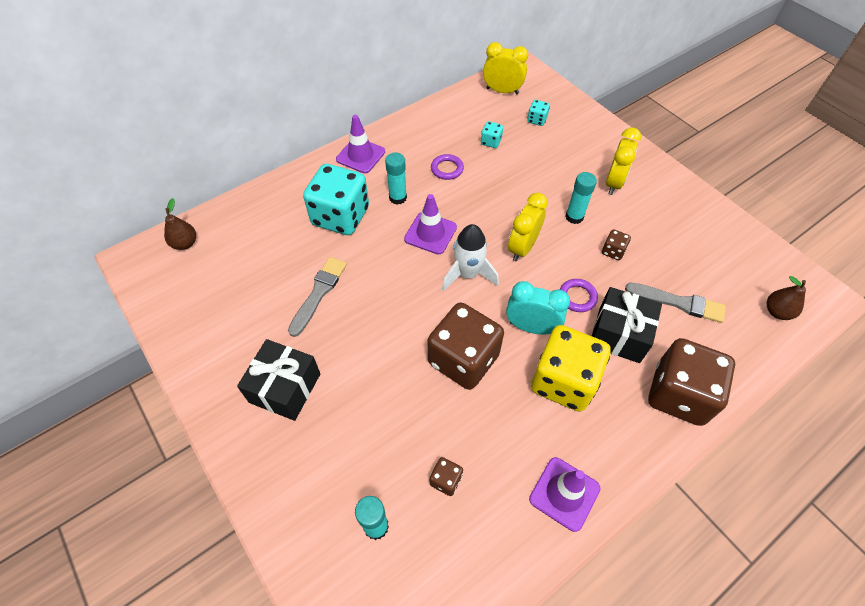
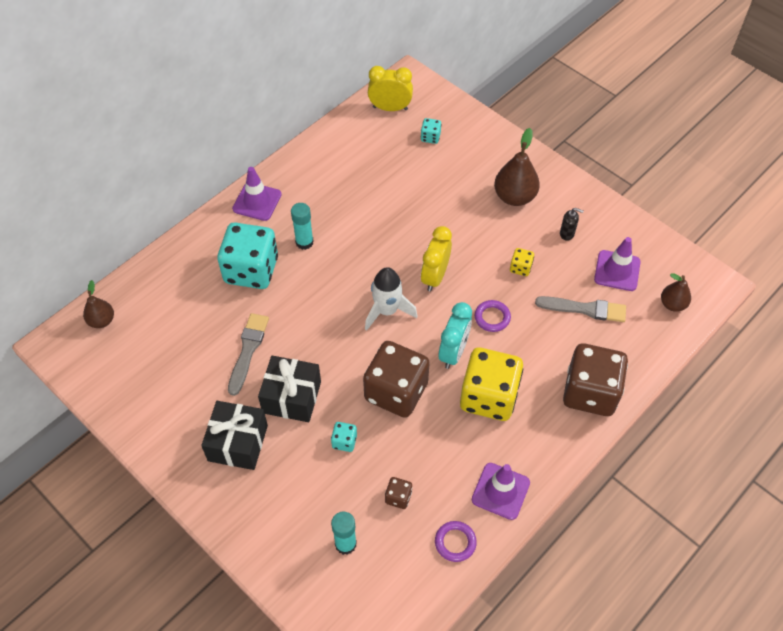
camera: 10 degrees left, 0 degrees up
purple traffic cone [404,194,457,255] -> purple traffic cone moved to [594,237,640,291]
purple ring [431,154,464,180] -> purple ring moved to [435,521,477,562]
turquoise dice [481,121,503,148] -> turquoise dice moved to [331,422,357,452]
turquoise clock [506,281,570,334] -> turquoise clock turned 105 degrees clockwise [439,302,472,369]
turquoise glue stick [565,172,597,224] -> none
black gift [592,287,662,363] -> black gift moved to [258,356,321,422]
brown dice [602,229,631,260] -> yellow dice [510,248,534,276]
yellow clock [605,128,641,195] -> brown pear [494,128,540,206]
none -> black soap dispenser [560,208,584,241]

